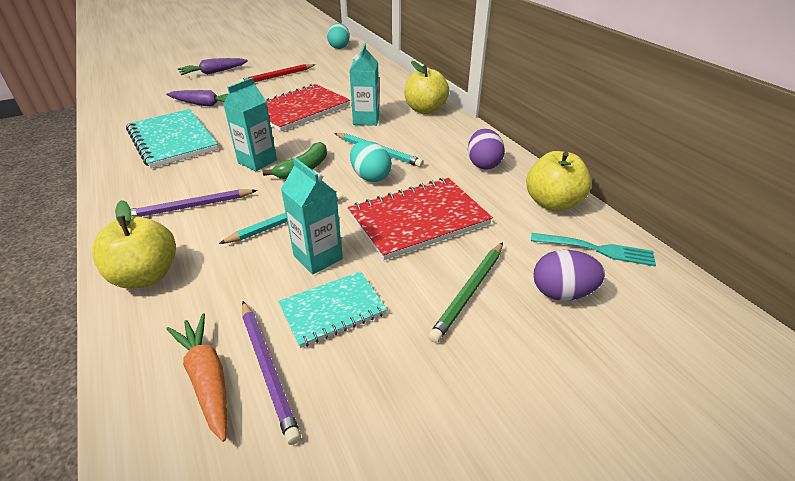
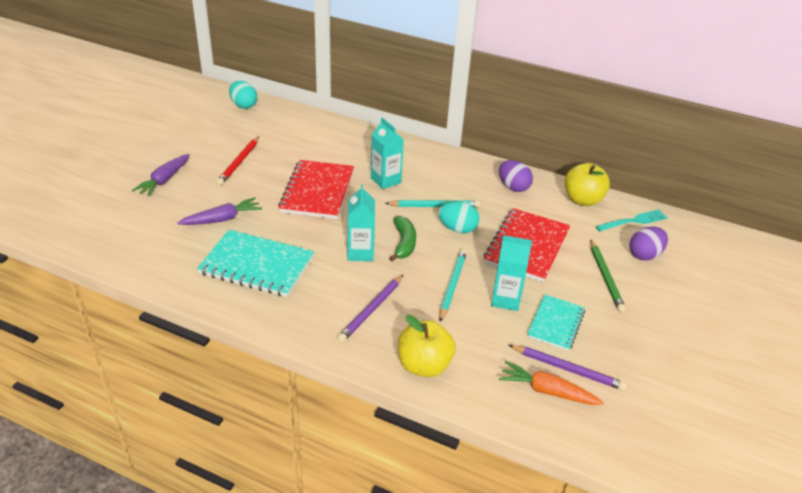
camera: 40 degrees left, 0 degrees up
yellow apple [404,61,449,114] -> none

